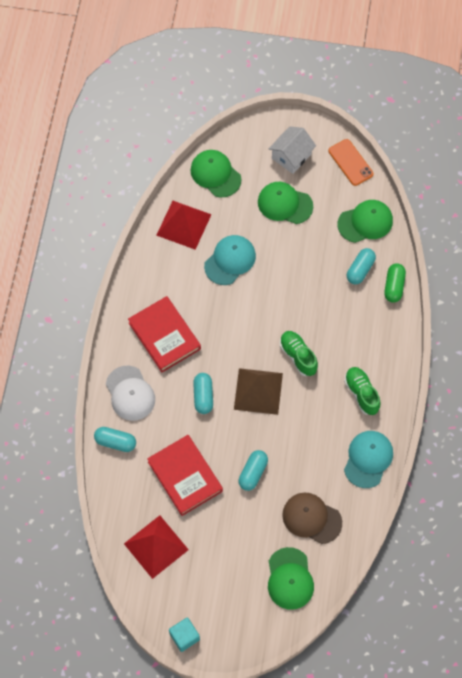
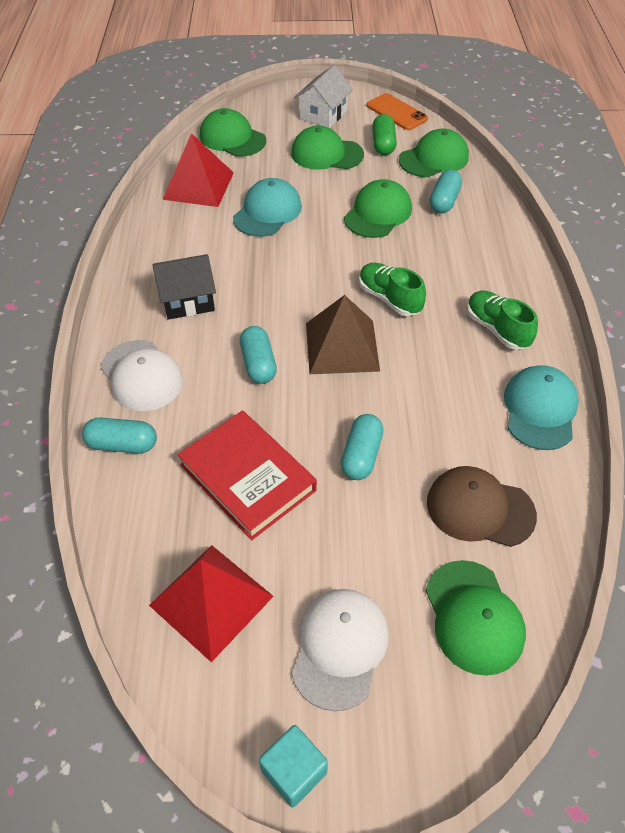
camera: 10 degrees left, 15 degrees down
red book [128,296,201,372] -> black house [152,254,216,320]
green capsule [384,263,406,302] -> green capsule moved to [372,114,397,155]
none -> white cap [292,589,389,711]
none -> green cap [344,179,412,238]

